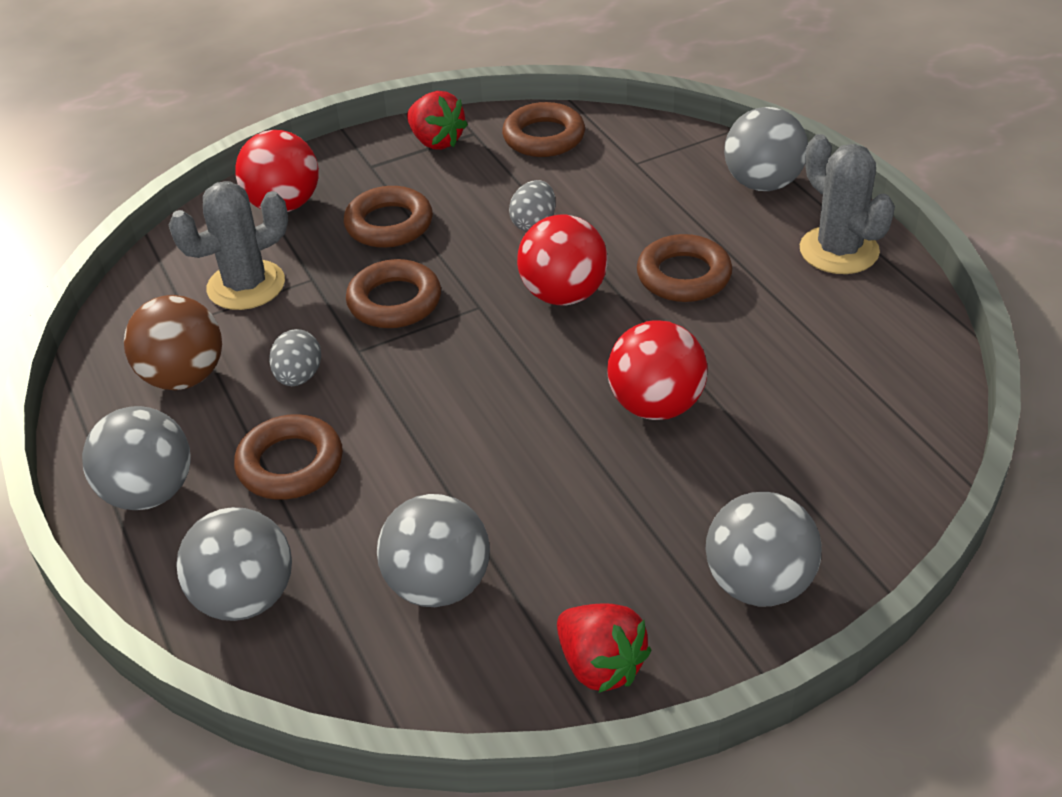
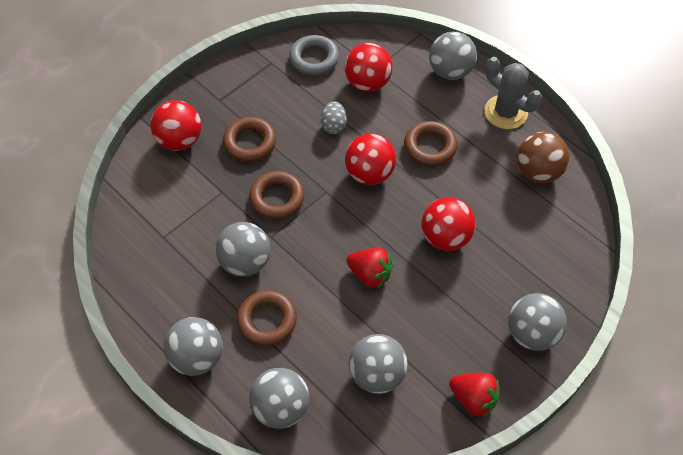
camera: 20 degrees left, 15 degrees up
brown ball [124,295,222,390] -> brown ball moved to [517,132,570,183]
grey cactus [169,181,288,310] -> none
grey egg [269,329,321,386] -> grey ball [216,222,271,277]
red strawberry [407,91,468,150] -> red strawberry moved to [347,248,393,289]
brown ring [502,102,585,157] -> grey ring [289,35,339,76]
none -> red ball [345,43,393,92]

